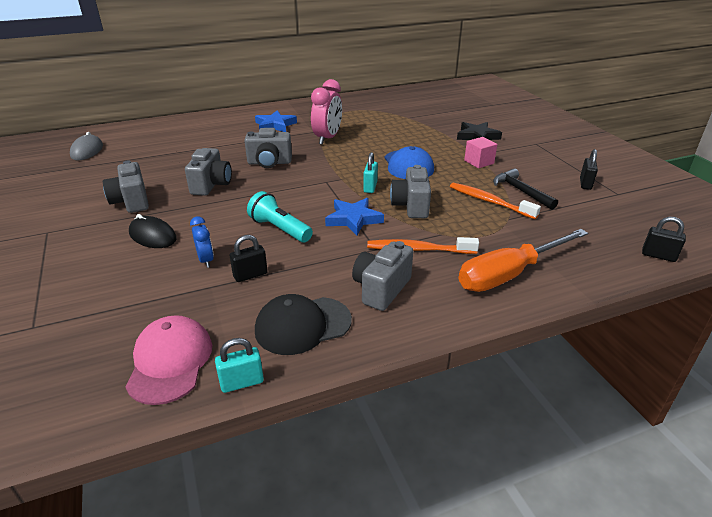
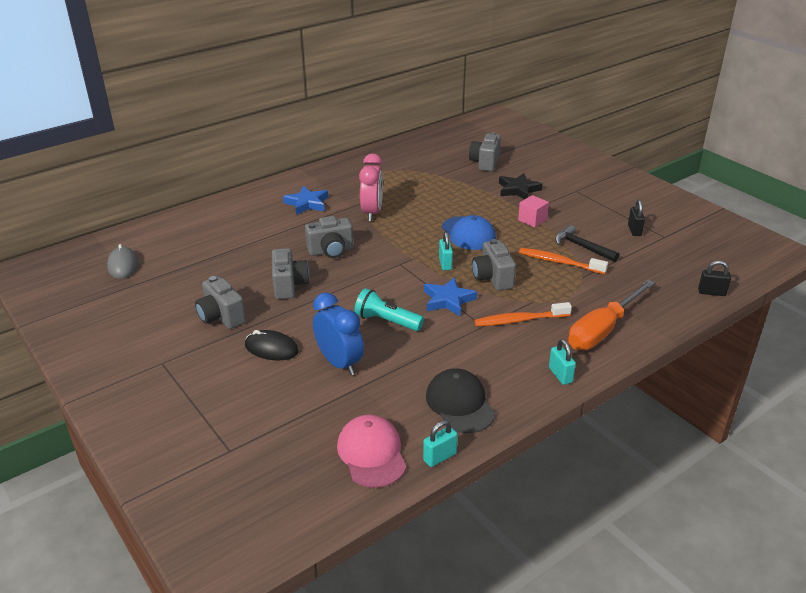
camera: 15 degrees left, 0 degrees up
blue clock [190,216,214,268] -> blue clock [313,292,364,375], size x1.80
black padlock [230,235,268,282] -> none
black cap [255,294,352,355] -> black cap turned 105 degrees clockwise [426,369,495,433]
grey camera [352,241,413,311] -> grey camera moved to [469,132,501,171]
none -> turquoise padlock [549,339,576,385]

